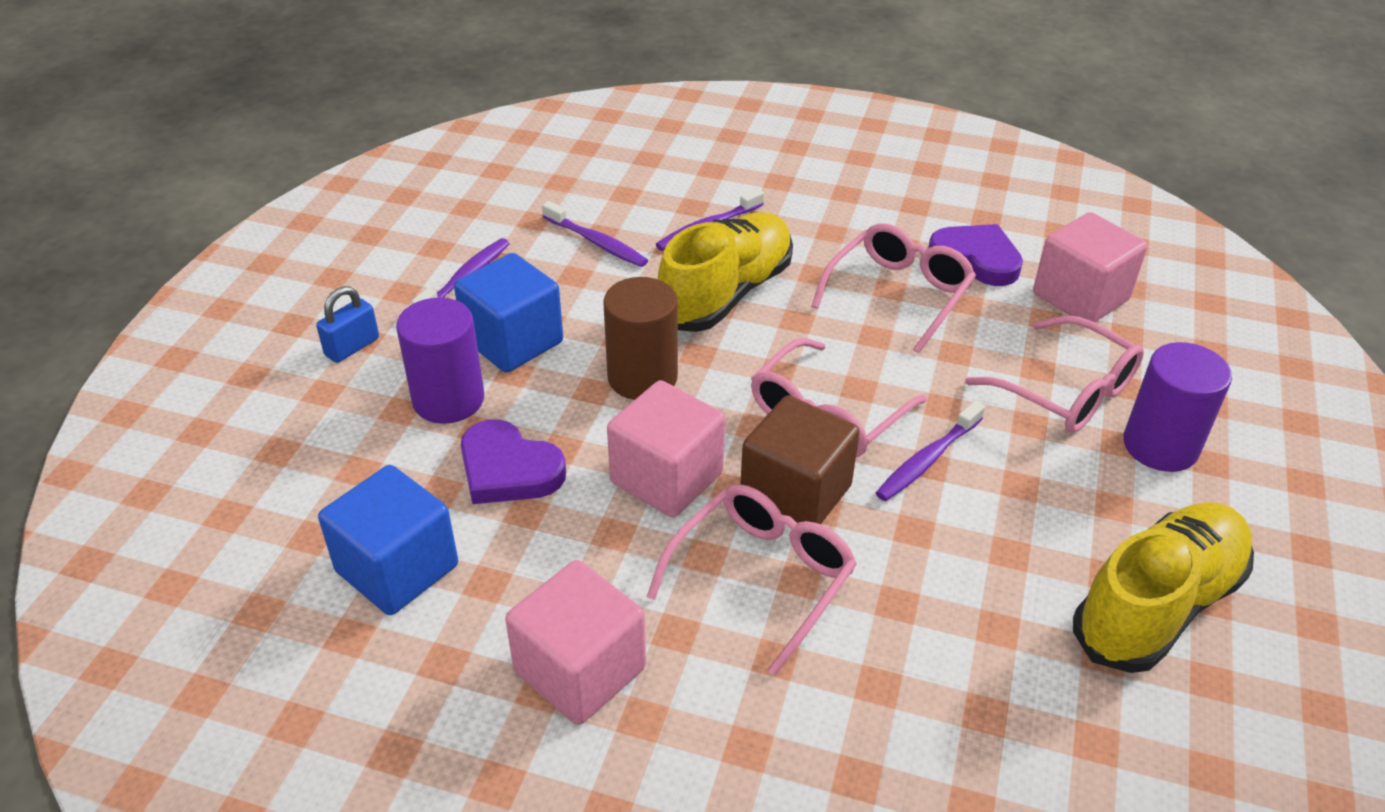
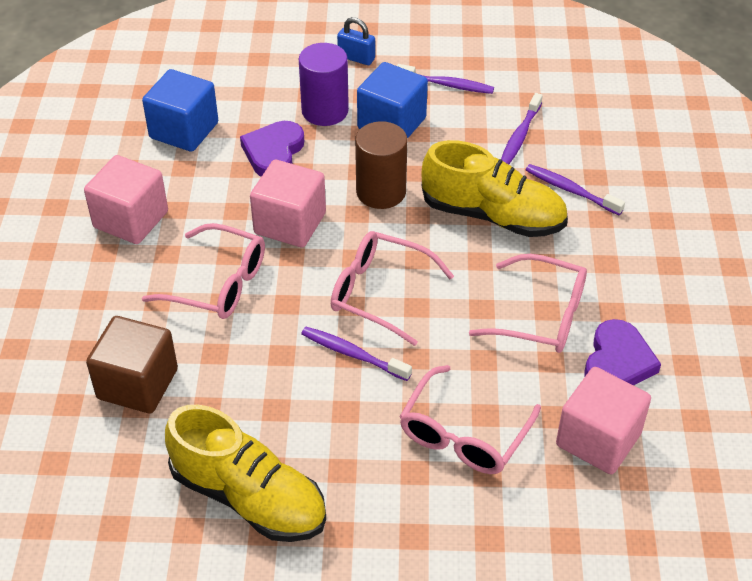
camera: 75 degrees right, 5 degrees up
brown cube [740,395,860,525] -> brown cube moved to [86,316,178,413]
purple cylinder [1123,342,1232,472] -> none

